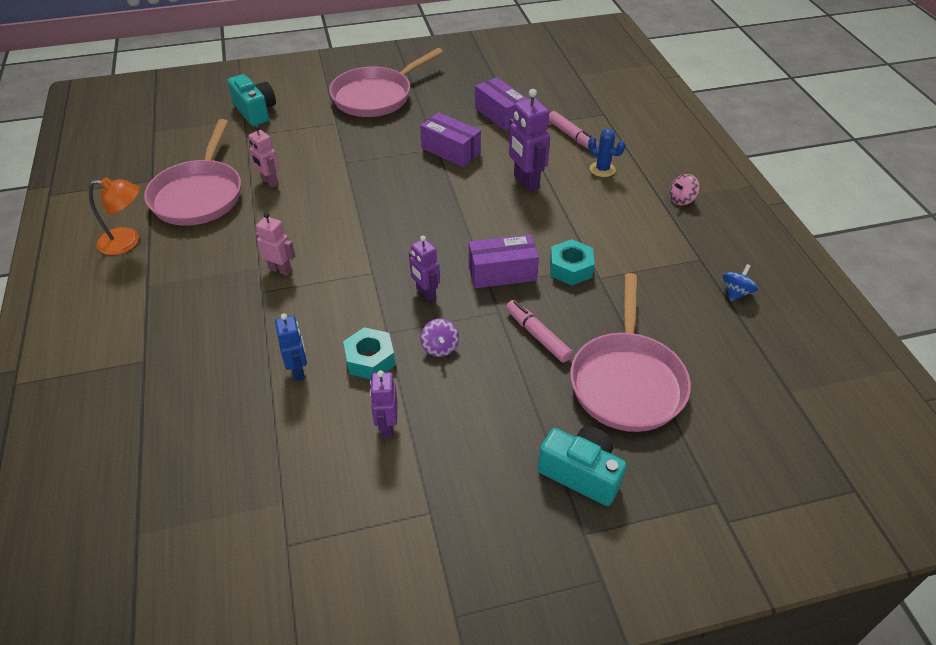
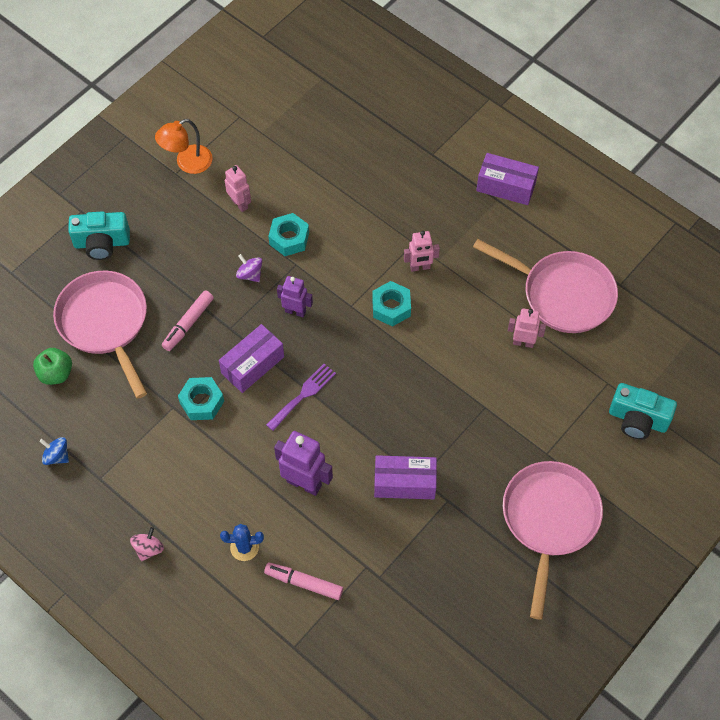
camera: 145 degrees right, 15 degrees up
orange lamp [89,177,140,255] -> orange lamp moved to [155,119,213,174]
pink pan [144,119,241,226] -> pink pan turned 150 degrees clockwise [473,239,618,333]
blue robot [275,313,307,381] -> none
purple robot [370,370,398,438] -> pink robot [225,165,251,212]
purple box [475,77,528,131] -> purple box moved to [476,153,539,205]
pink marker [506,300,573,362] -> pink marker turned 105 degrees clockwise [162,291,214,351]
blue spinning top [723,264,758,301] -> blue spinning top turned 120 degrees clockwise [39,437,69,465]
none -> green apple [33,348,72,385]
none -> purple fork [266,364,336,431]
none -> turquoise nut [372,281,411,327]

